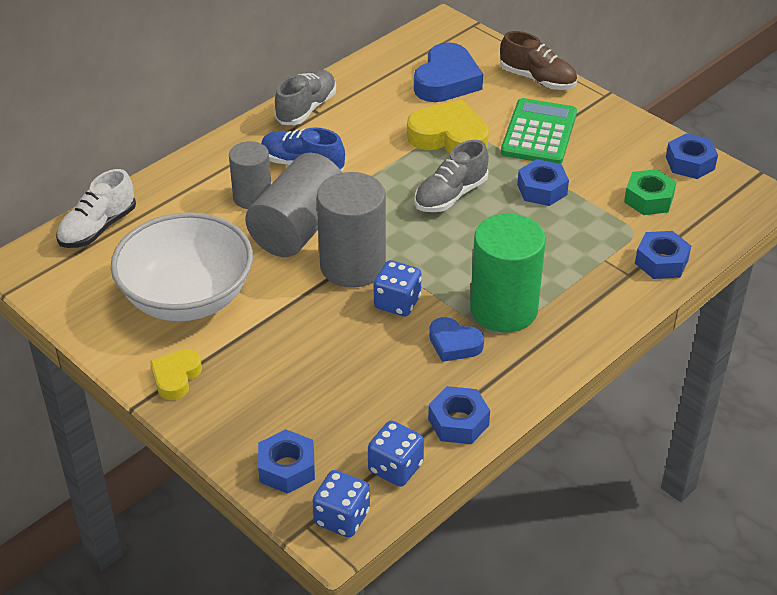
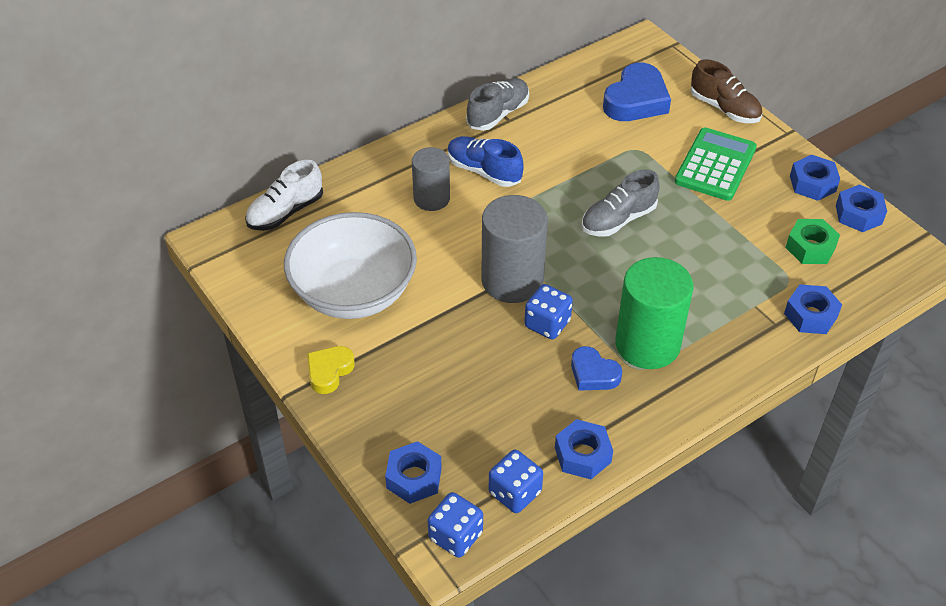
camera: 10 degrees right, 5 degrees up
grey cylinder [245,153,342,257] -> none
yellow heart [407,100,489,154] -> none
blue nut [517,159,569,206] -> blue nut moved to [790,154,840,201]

